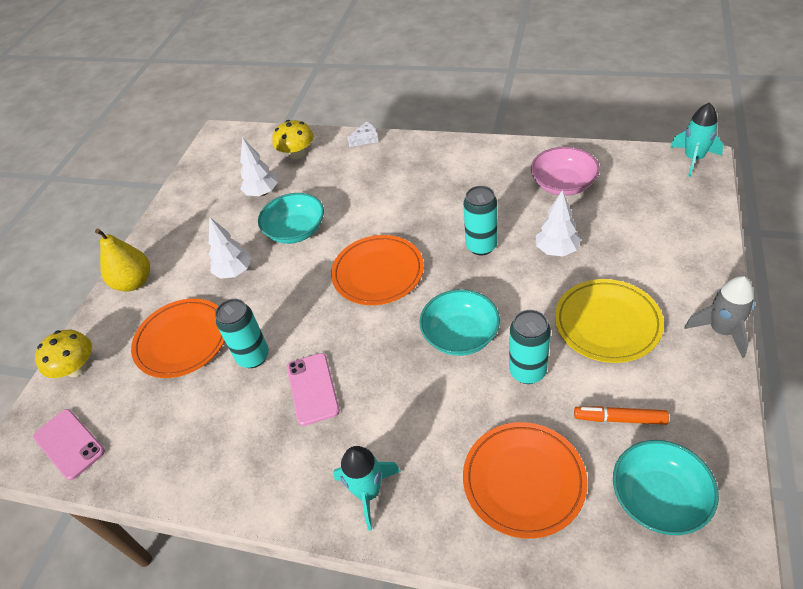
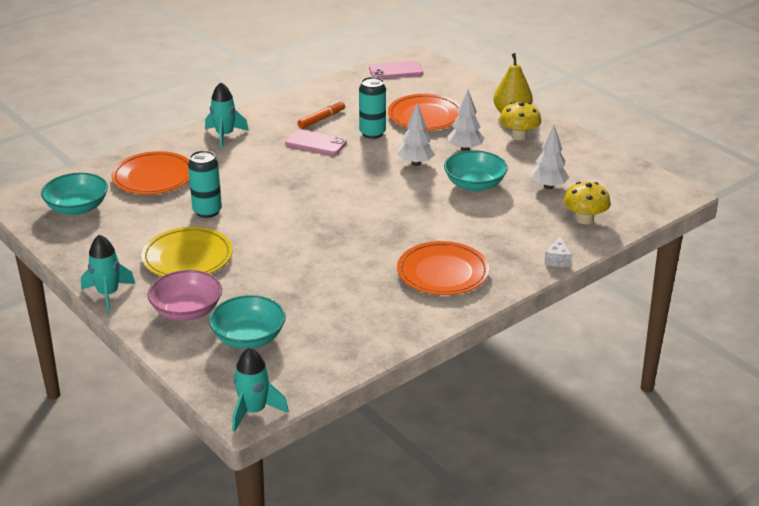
camera: 120 degrees right, 15 degrees down
yellow mushroom [35,330,92,378] -> yellow mushroom moved to [499,102,542,140]
orange plate [331,235,424,305] -> orange plate moved to [397,241,490,295]
turquoise bowl [419,289,500,356] -> turquoise bowl moved to [209,295,286,349]
turquoise can [463,186,497,256] -> none
pink bowl [531,147,600,196] -> pink bowl moved to [148,270,222,321]
white tree [536,190,581,256] -> white tree moved to [397,103,435,166]
orange marker [574,406,669,425] -> orange marker moved to [298,101,345,129]
grey rocket [684,276,754,358] -> turquoise rocket [81,234,135,313]

